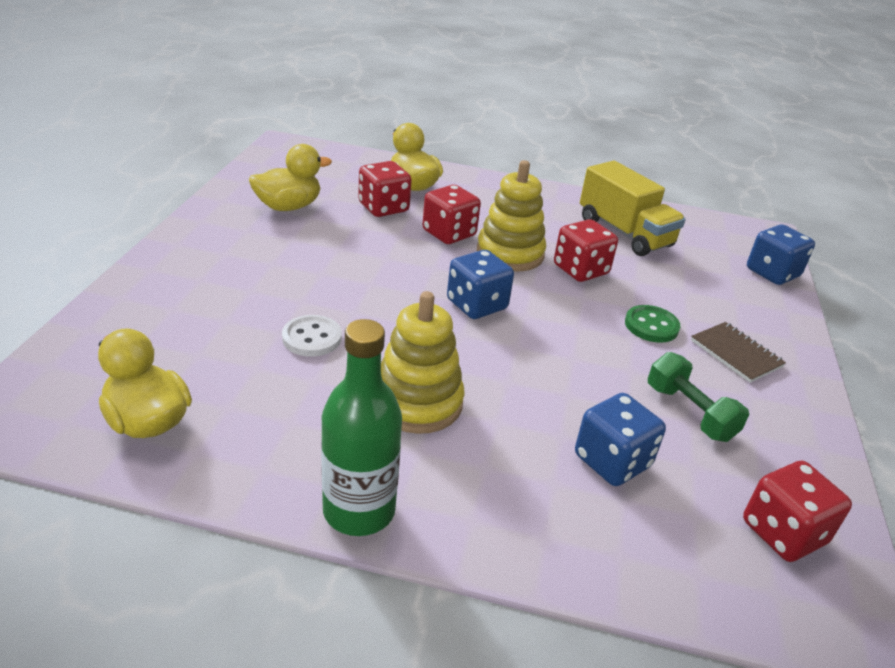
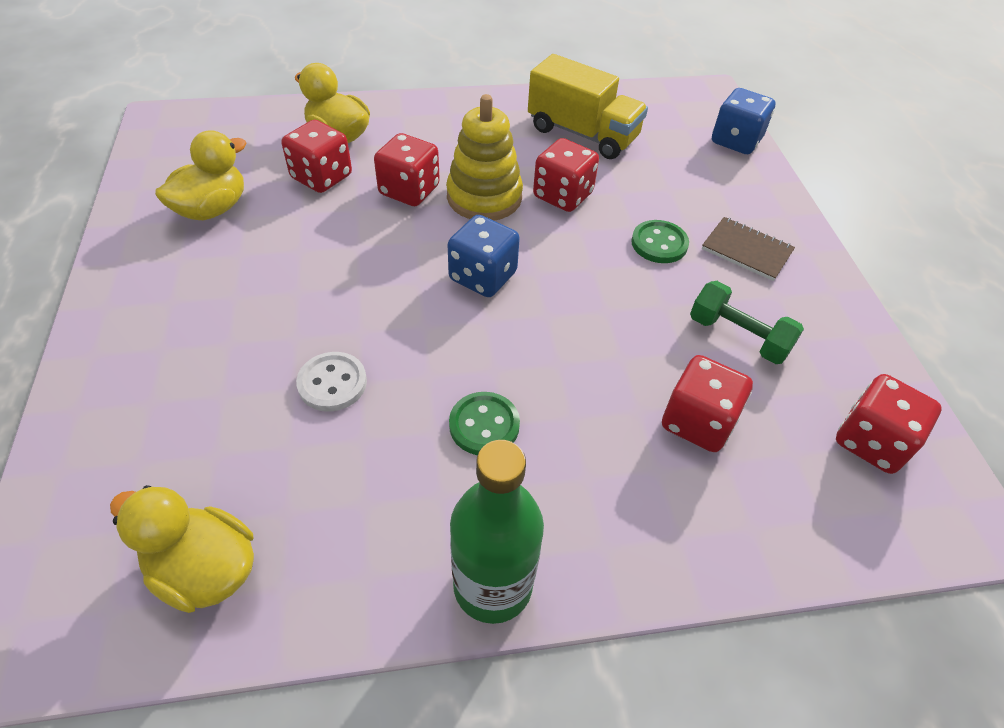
camera: 20 degrees left, 15 degrees up
yellow stacking toy [381,291,464,434] -> green button [449,392,520,455]
blue dice [575,393,666,486] -> red dice [662,355,753,452]

